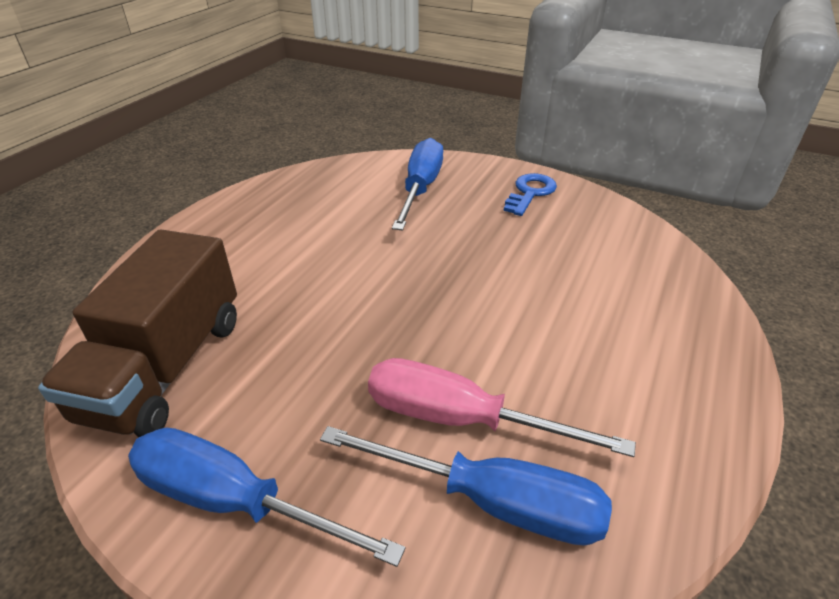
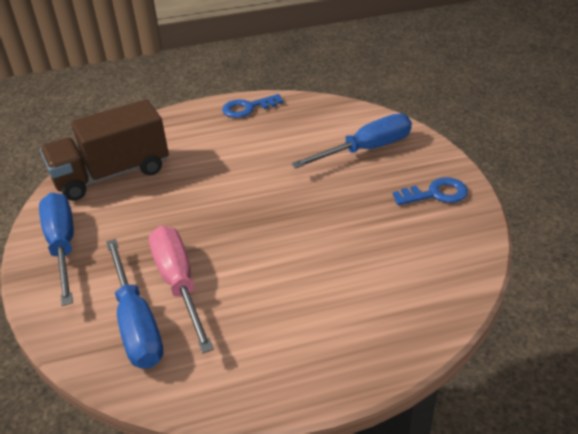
camera: 50 degrees right, 0 degrees up
none -> blue key [222,94,283,118]

